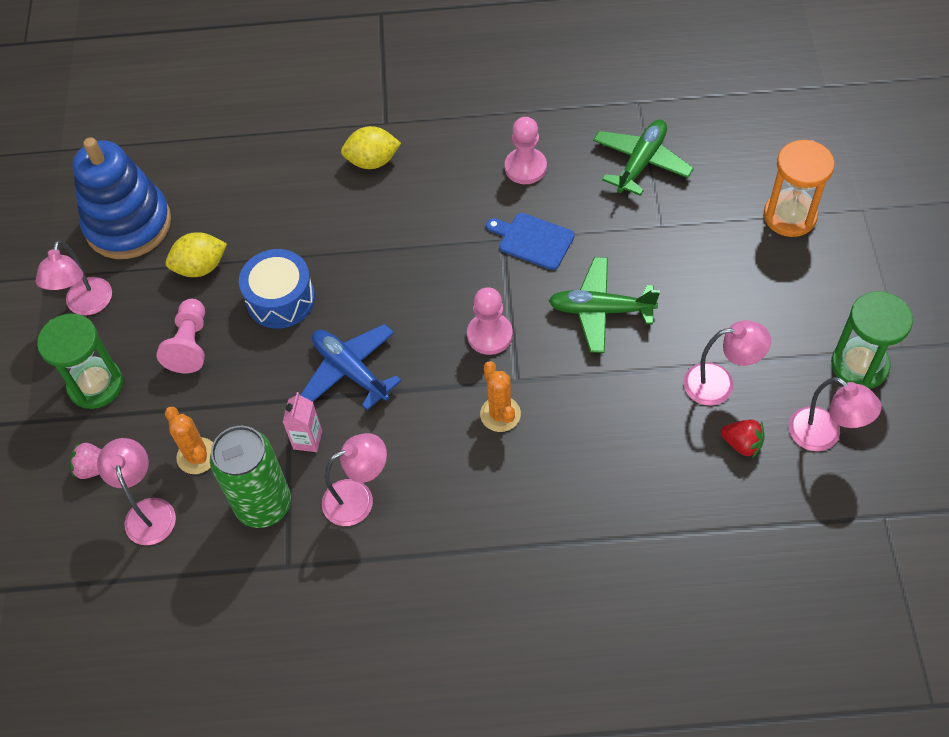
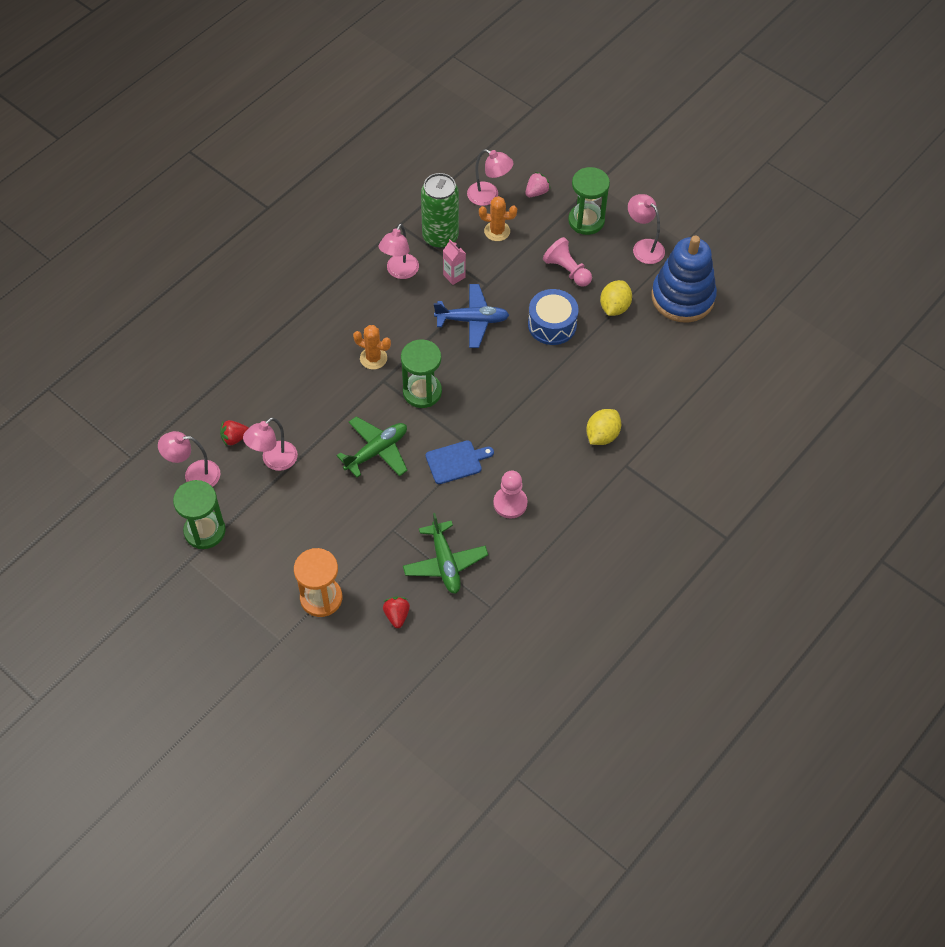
camera: 130 degrees right, 0 degrees up
pink pawn [467,287,513,355] -> green hourglass [401,339,442,408]
none -> red strawberry [383,597,410,628]

